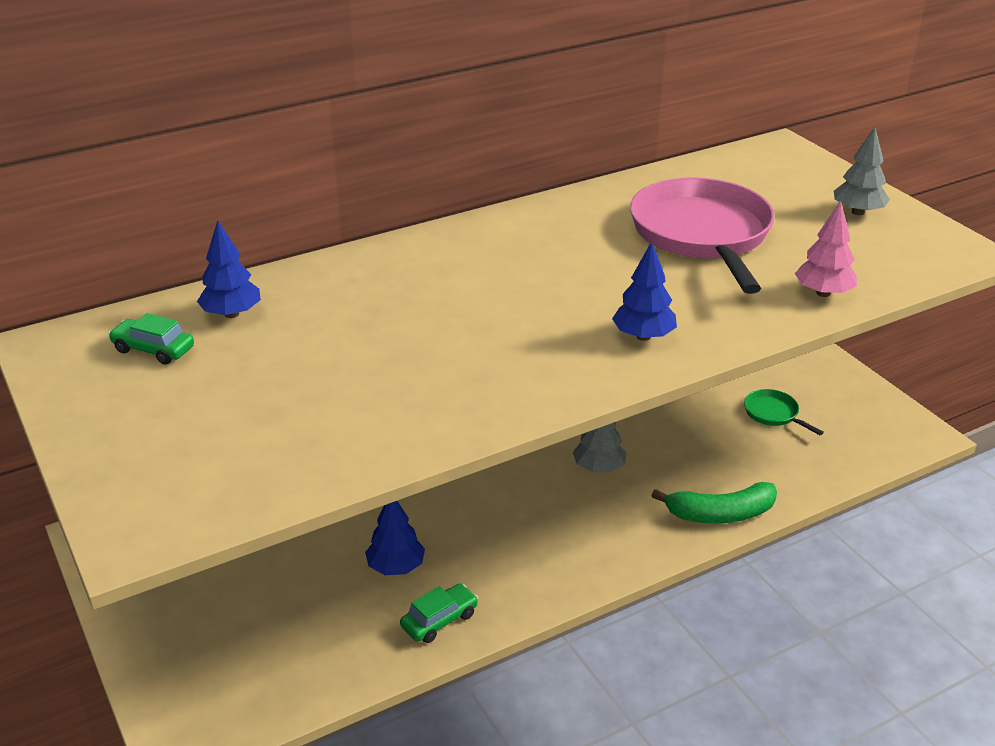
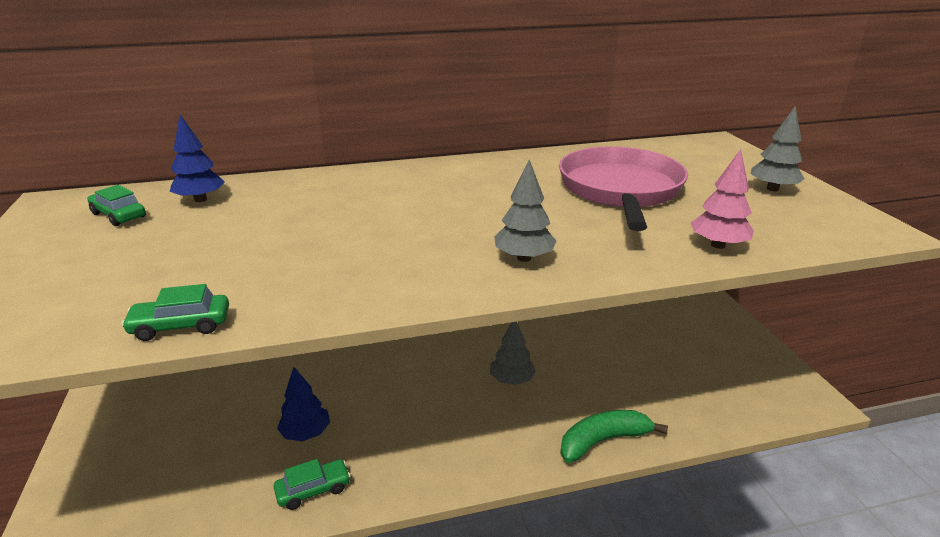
camera: 15 degrees right, 5 degrees down
blue tree [612,241,677,341] -> grey tree [495,159,556,262]
green banana [651,482,777,524] -> green banana turned 150 degrees clockwise [560,410,668,463]
green pan [744,389,824,435] -> none
none -> green car [121,284,229,341]

